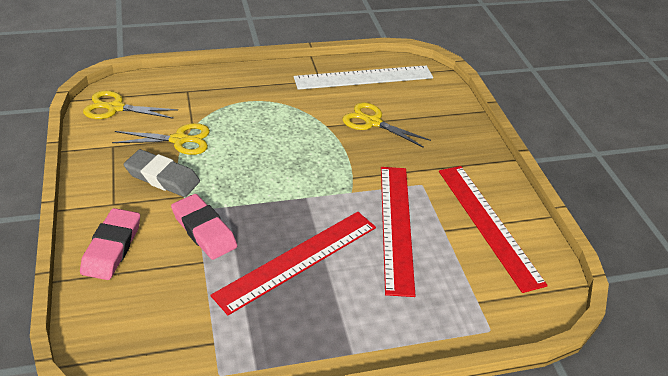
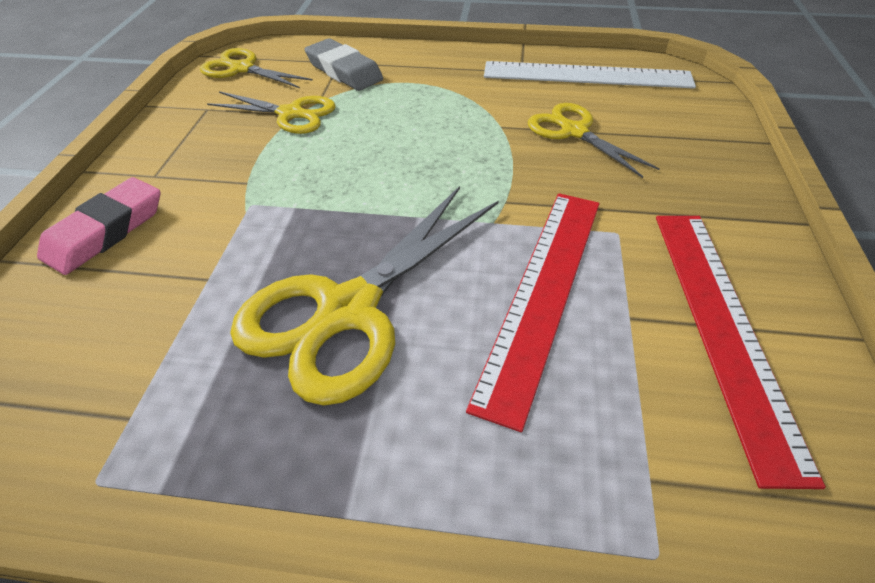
camera: 25 degrees right, 5 degrees up
grey eraser [124,149,200,197] -> grey eraser moved to [304,38,383,91]
pink eraser [171,194,237,260] -> none
red ruler [210,212,376,315] -> yellow scissors [230,186,499,406]

